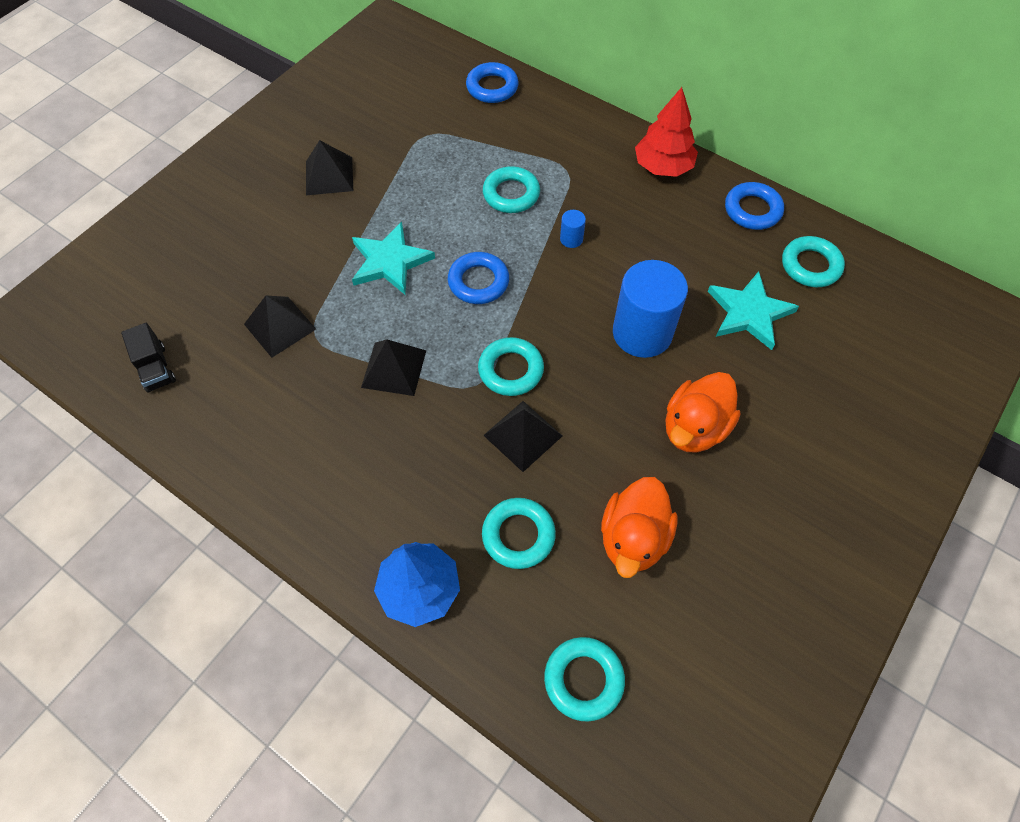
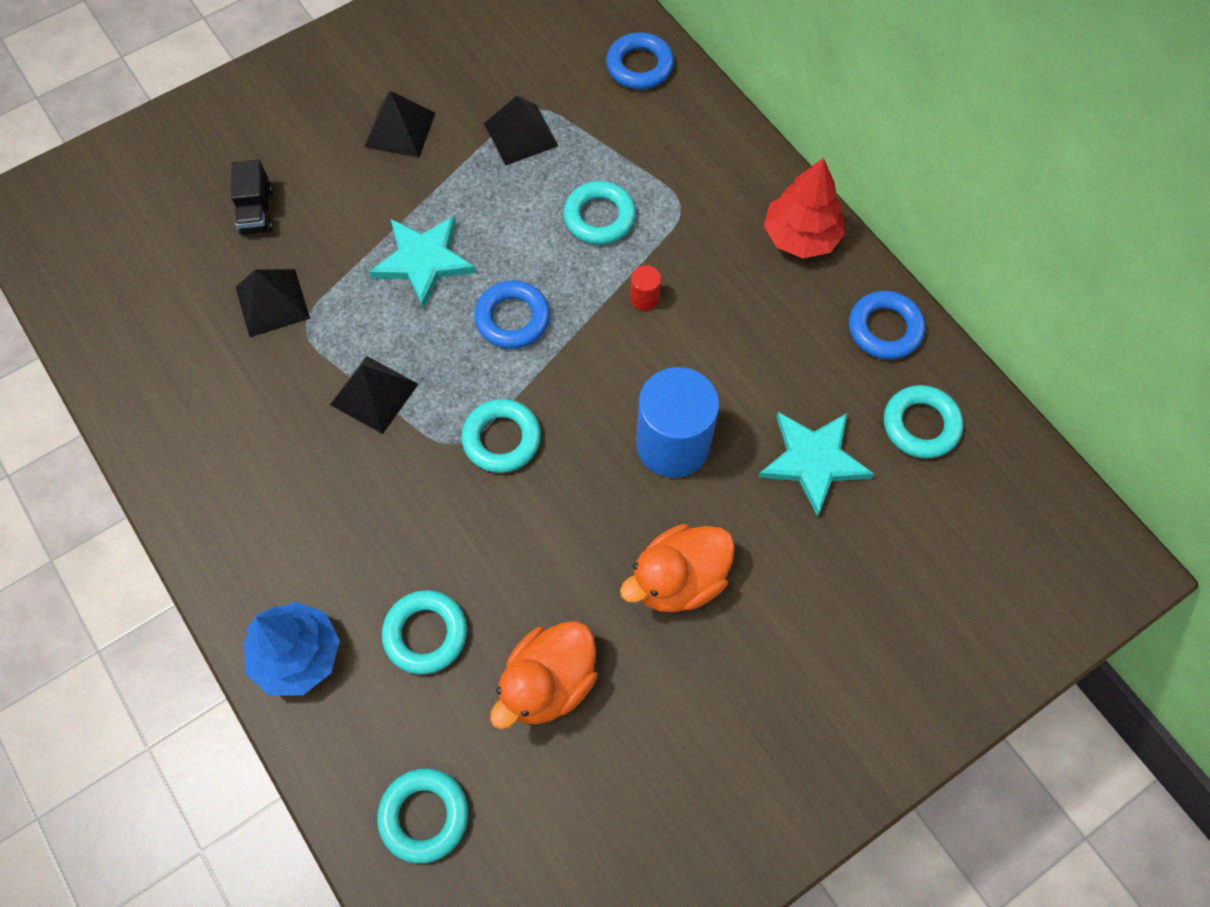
camera: 20 degrees right, 5 degrees up
black truck [121,323,176,393] -> black truck moved to [231,160,273,235]
black pyramid [483,401,562,472] -> black pyramid moved to [484,96,558,166]
blue cylinder [560,210,586,248] -> red cylinder [630,265,661,310]

